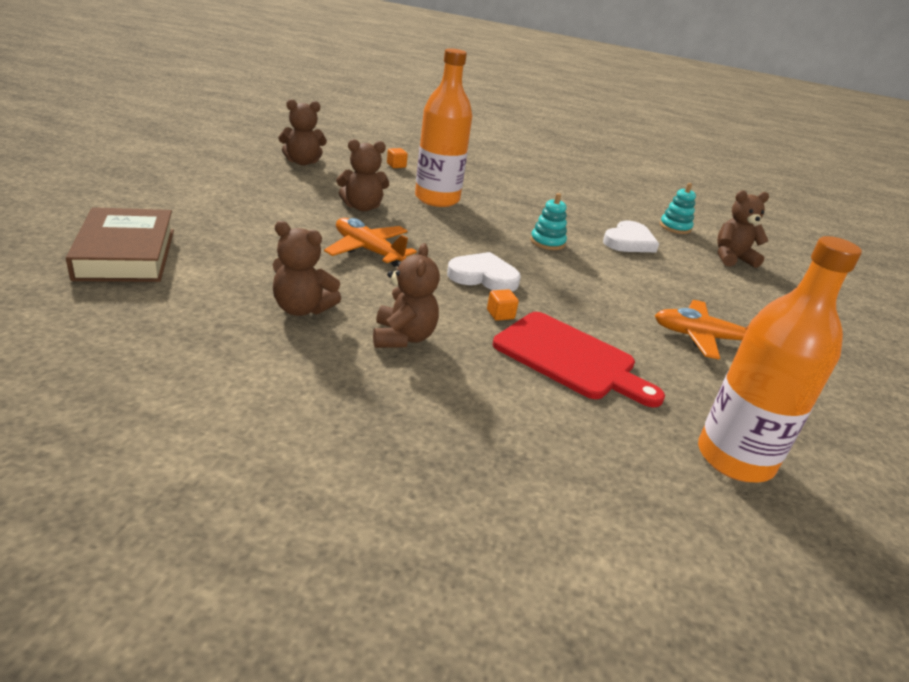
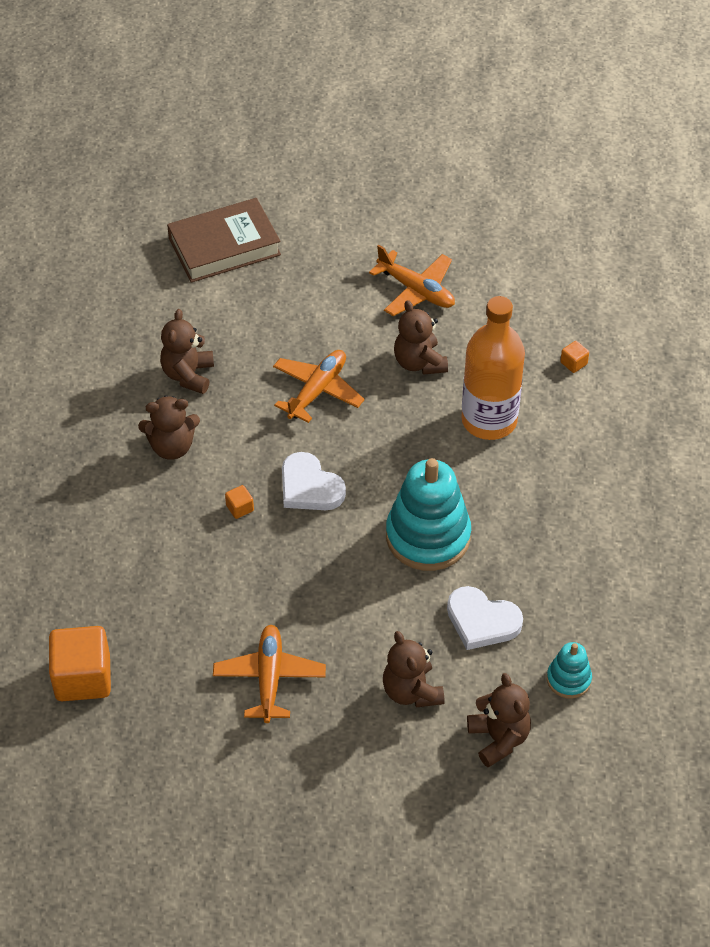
camera: 85 degrees right, 20 degrees up
brown teddy bear [279,99,327,165] -> brown teddy bear moved to [383,631,444,707]
white heart [447,252,521,292] -> white heart turned 135 degrees clockwise [282,452,346,510]
red cutting board [493,312,665,408] -> none
turquoise stacking toy [530,193,567,250] -> turquoise stacking toy [386,458,471,571], size x2.00
orange bottle [698,236,862,482] -> orange cube [49,626,111,701]
none -> orange plane [369,245,455,316]

